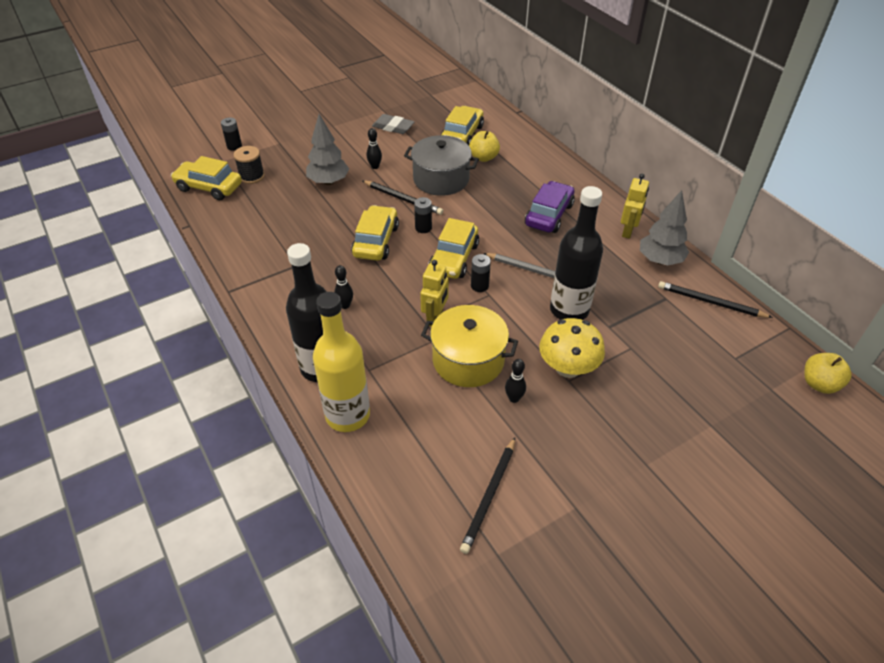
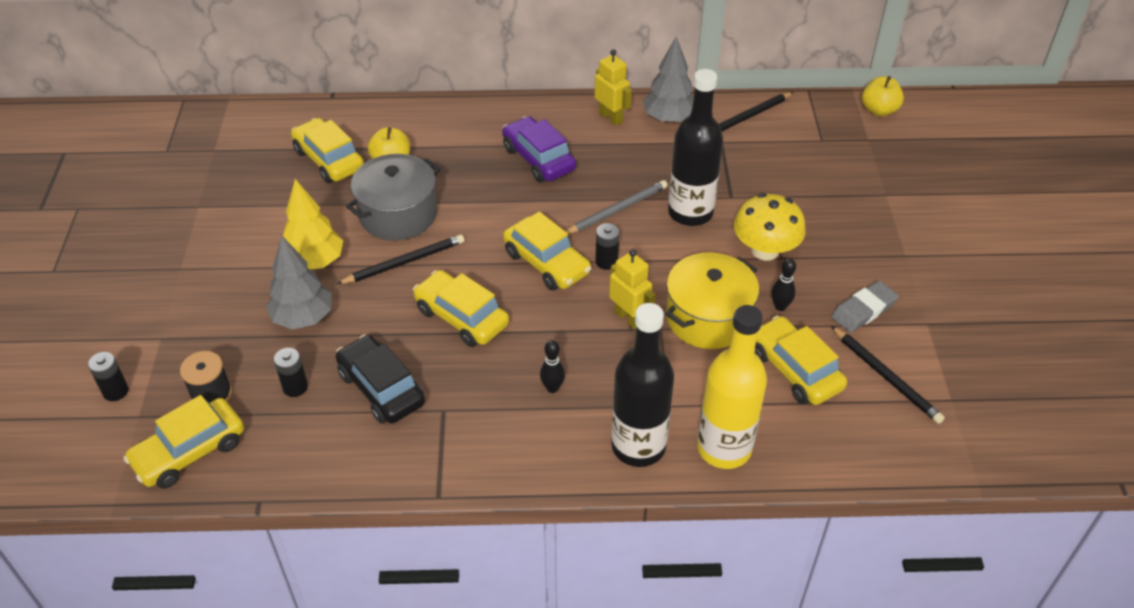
camera: 60 degrees left, 0 degrees up
black bowling pin [367,128,382,169] -> yellow tree [283,179,343,270]
grey eraser [372,114,415,134] -> grey eraser moved to [831,281,899,333]
black battery [414,197,432,233] -> black battery moved to [274,348,308,397]
none -> black car [336,334,425,424]
none -> yellow car [755,316,847,405]

